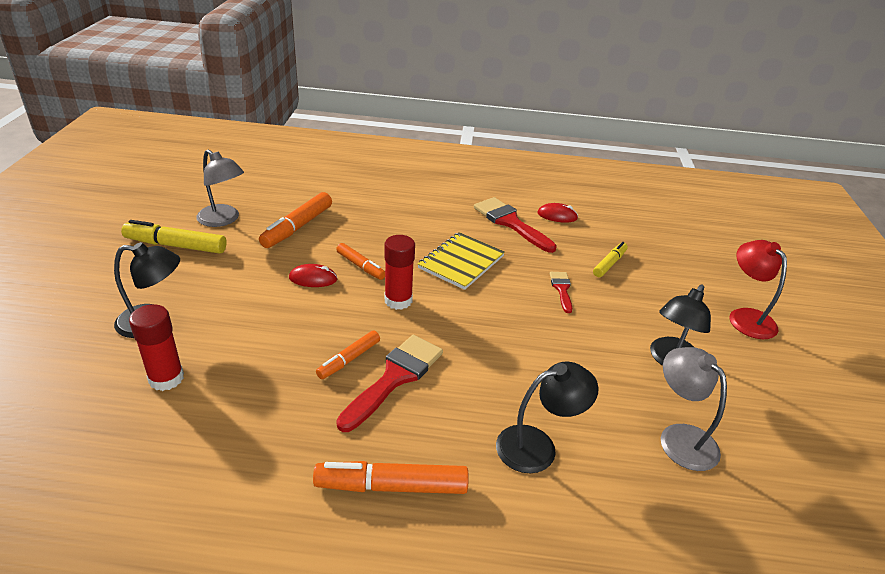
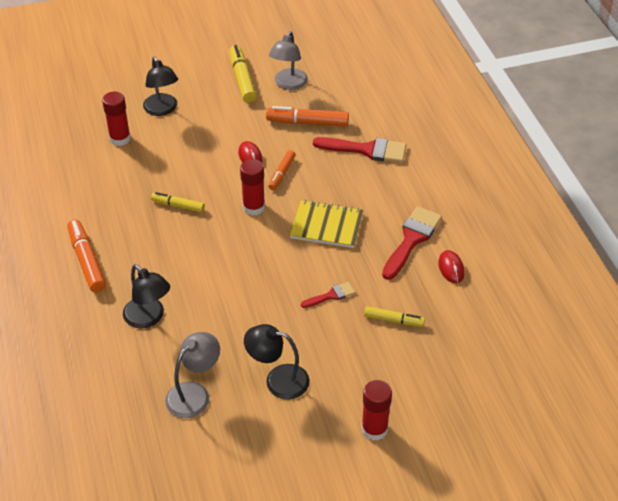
camera: 70 degrees right, 10 degrees up
orange marker [316,331,380,379] -> yellow marker [151,192,205,212]
red brush [336,335,443,432] -> red brush moved to [313,137,406,163]
red lamp [730,240,787,339] -> red glue stick [361,380,392,441]

